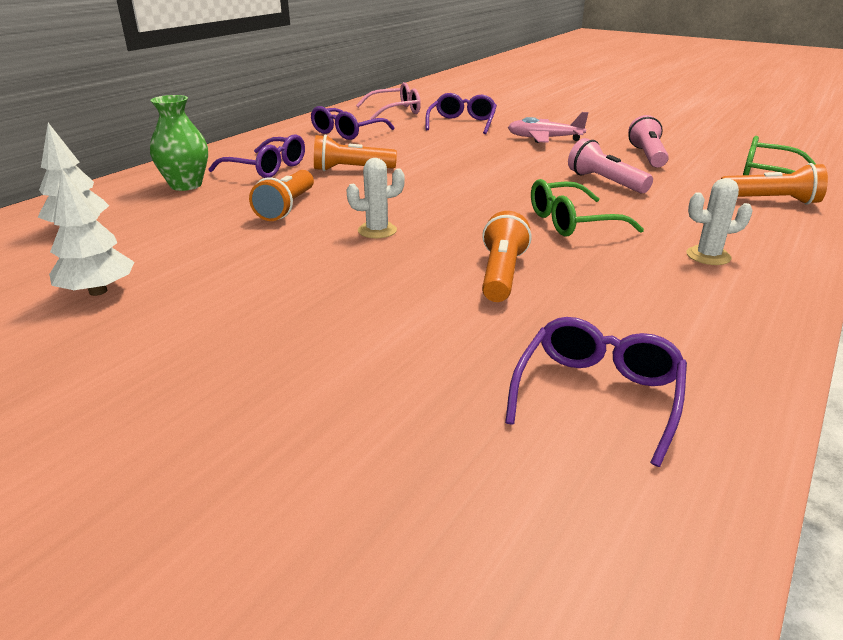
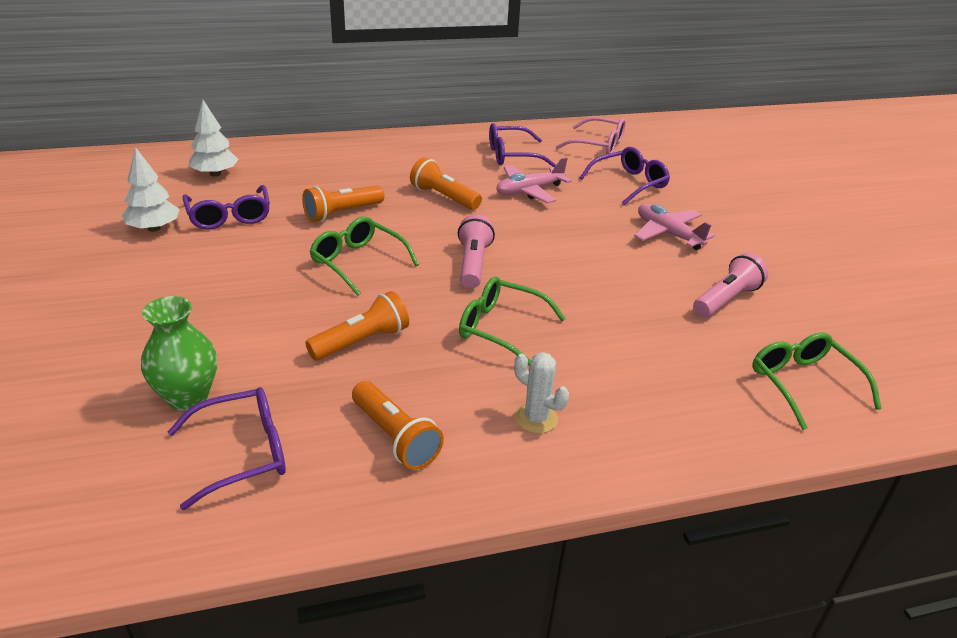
camera: 40 degrees right, 5 degrees up
green vase [150,95,208,191] -> green vase moved to [141,296,217,411]
purple glasses [208,134,305,178] -> purple glasses moved to [182,185,270,229]
white cactus [346,158,405,238] -> green glasses [309,217,419,296]
pink flashlight [568,138,653,193] -> pink flashlight moved to [458,214,495,288]
orange flashlight [721,163,828,205] -> orange flashlight moved to [352,381,444,470]
none -> pink plane [496,157,571,203]

